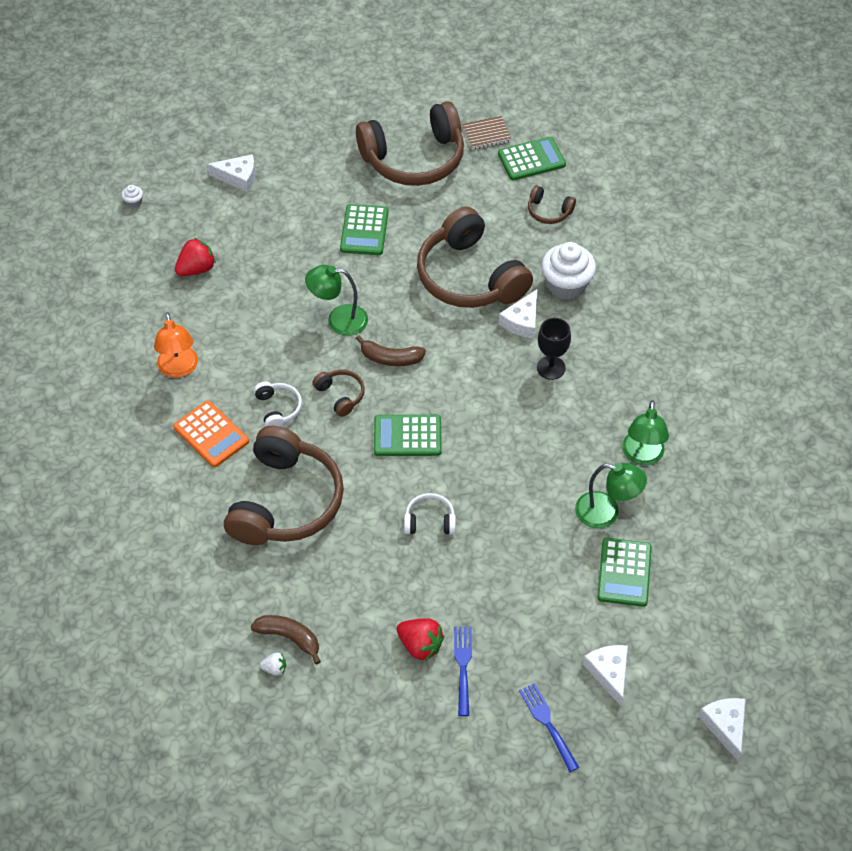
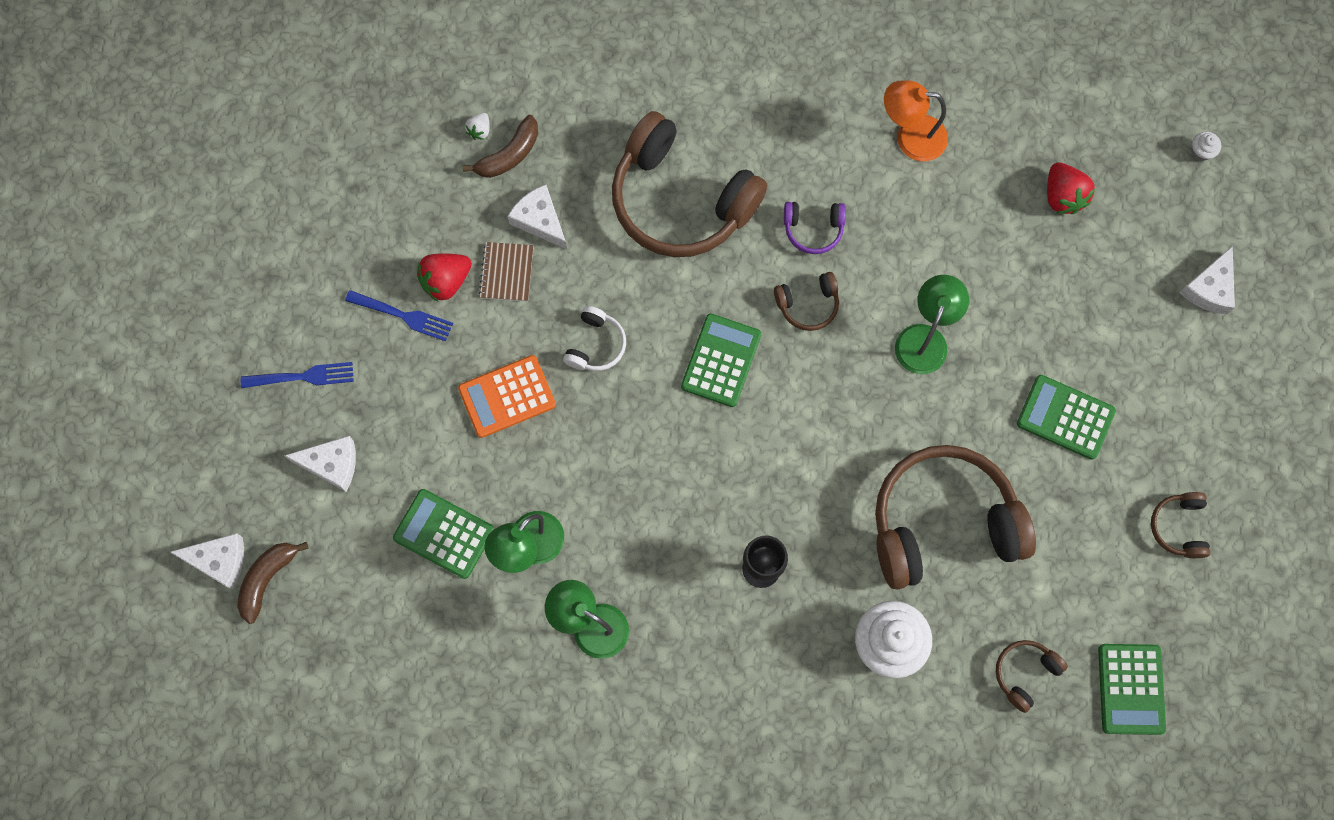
camera: 110 degrees right, 20 degrees up
orange calculator [173,401,249,467] -> orange calculator moved to [458,355,556,438]
white headphones [254,382,302,427] -> purple headphones [784,202,846,254]
brown headphones [356,101,464,186] -> brown headphones [1151,492,1210,558], size x0.43
brown banana [356,335,426,366] -> brown banana moved to [237,542,309,624]
brown notebook [462,116,512,149] -> brown notebook moved to [479,242,534,302]
white cheese [499,290,537,338] -> white cheese moved to [507,185,567,249]

